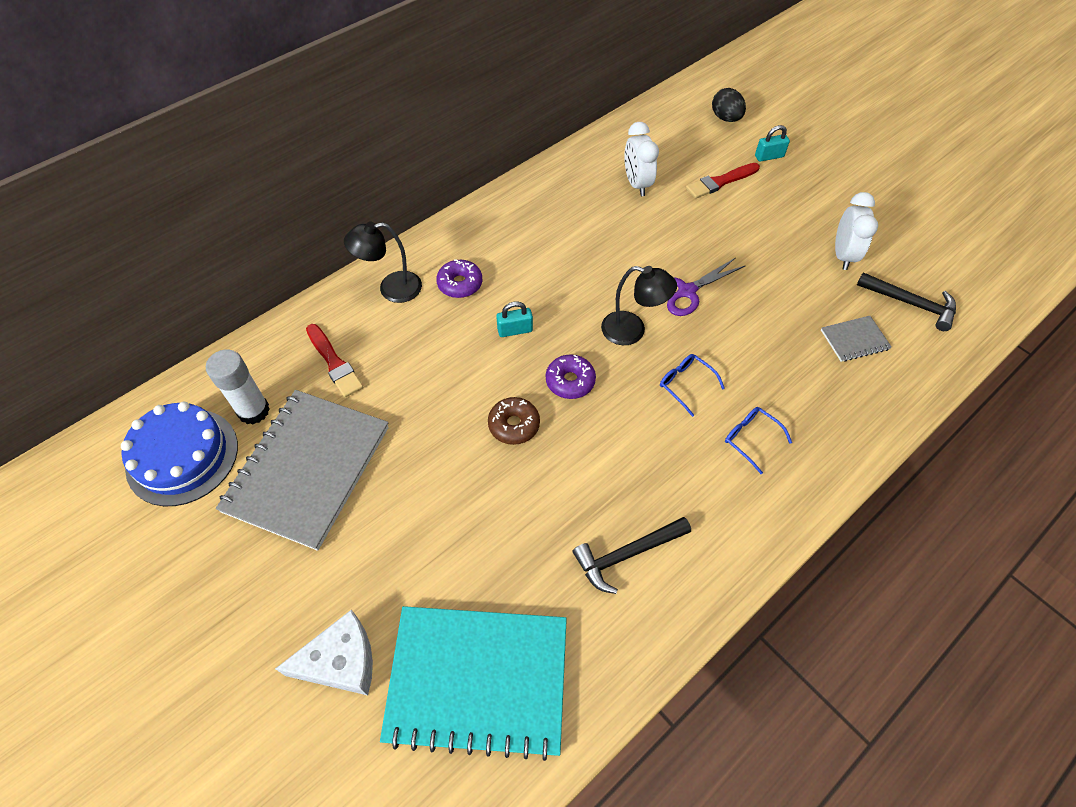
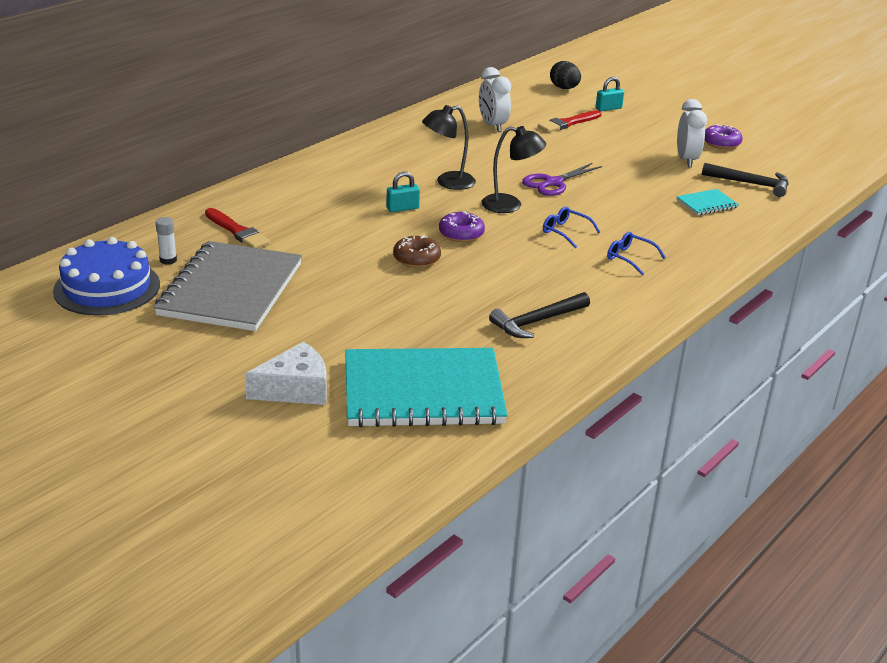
camera: 10 degrees left, 25 degrees down
white glue stick [206,350,270,424] -> white glue stick [156,217,177,265], size x0.56
black lamp [344,222,422,303] -> black lamp moved to [422,105,476,190]
purple donut [436,259,483,298] -> purple donut moved to [705,124,743,149]
grey notebook [821,316,892,362] -> turquoise notebook [677,189,739,215]

